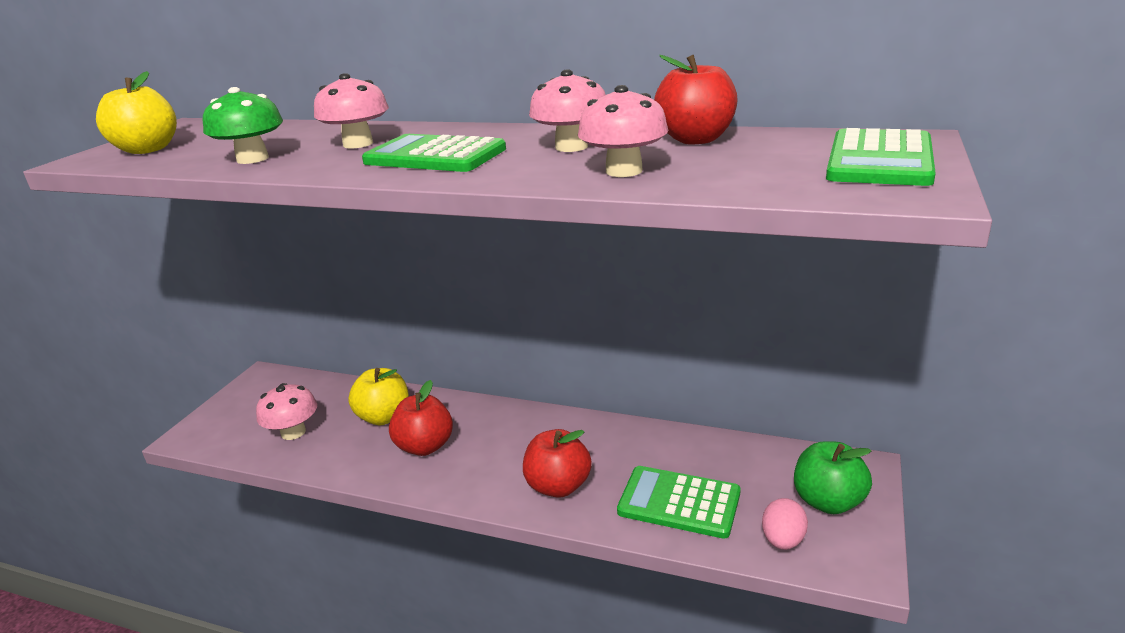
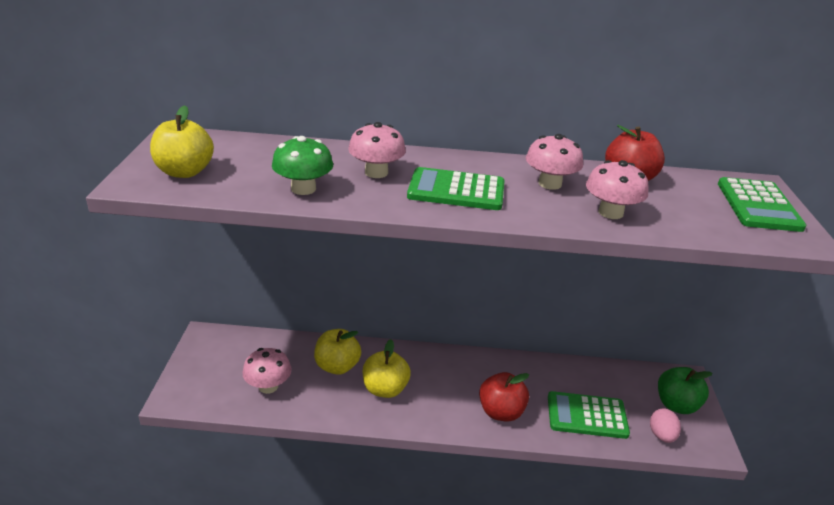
camera: 20 degrees left, 5 degrees up
red apple [389,380,453,456] -> yellow apple [363,339,411,398]

